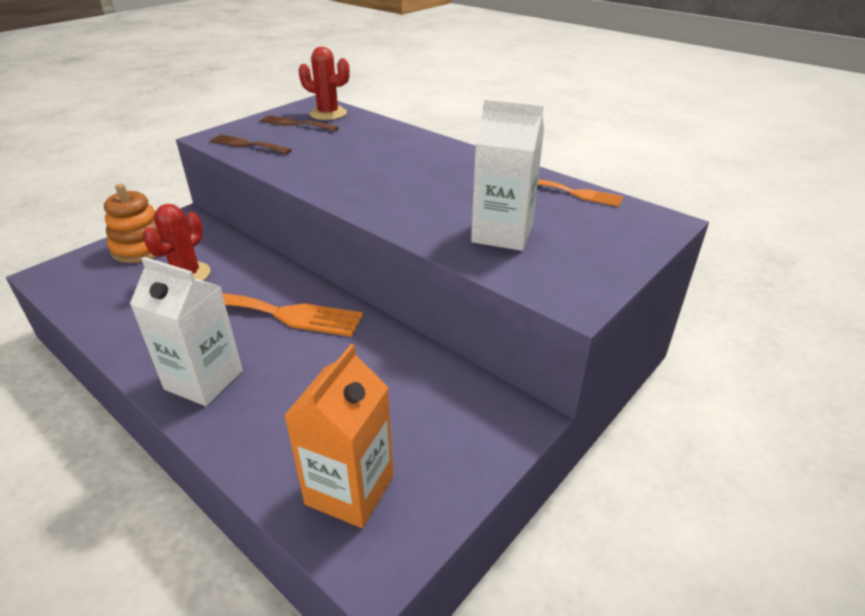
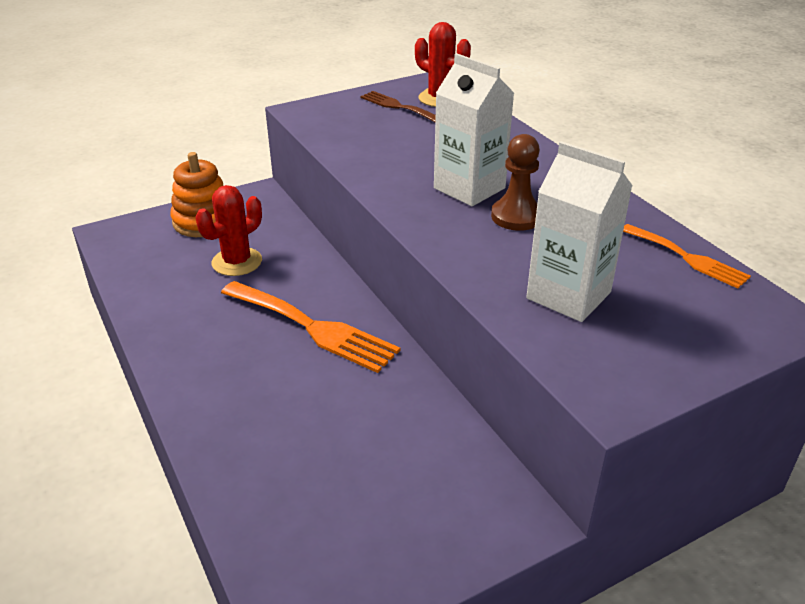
camera: 20 degrees right, 0 degrees up
white carton [130,257,243,406] -> white carton moved to [434,53,514,206]
brown fork [210,134,292,154] -> none
orange carton [284,344,394,528] -> none
none -> brown pawn [491,134,540,231]

